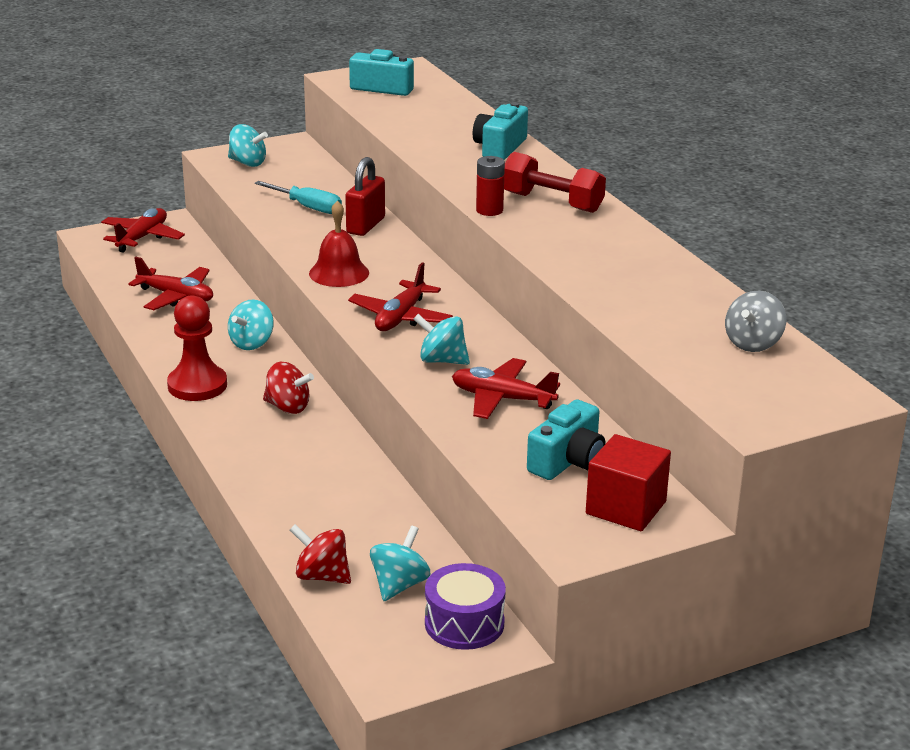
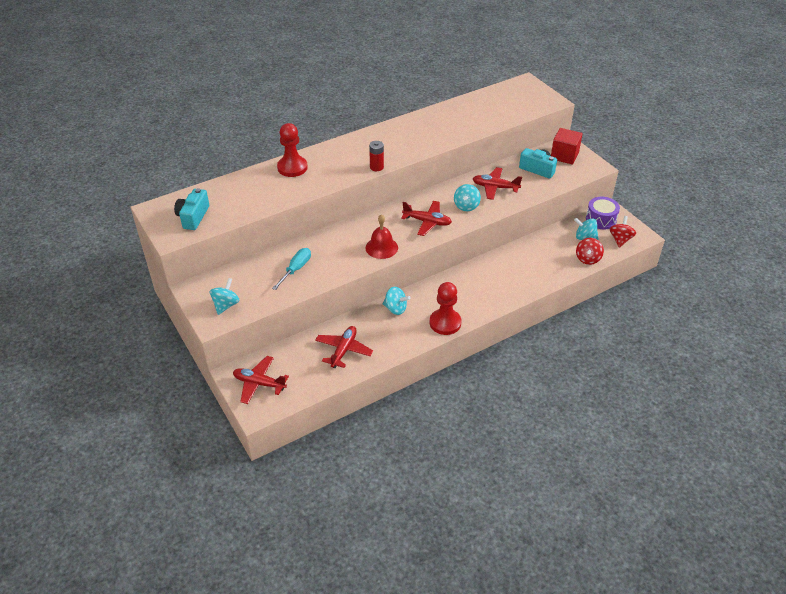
camera: 95 degrees left, 15 degrees up
red spinning top [263,362,314,414] -> red spinning top moved to [610,216,636,248]
red padlock [345,157,385,236] -> none
red plane [452,358,560,419] -> red plane turned 90 degrees clockwise [473,167,522,200]
turquoise camera [473,102,528,160] -> red pawn [277,123,308,177]
red dumbbell [504,152,606,213] -> none
grey spinning top [725,291,786,352] -> none

